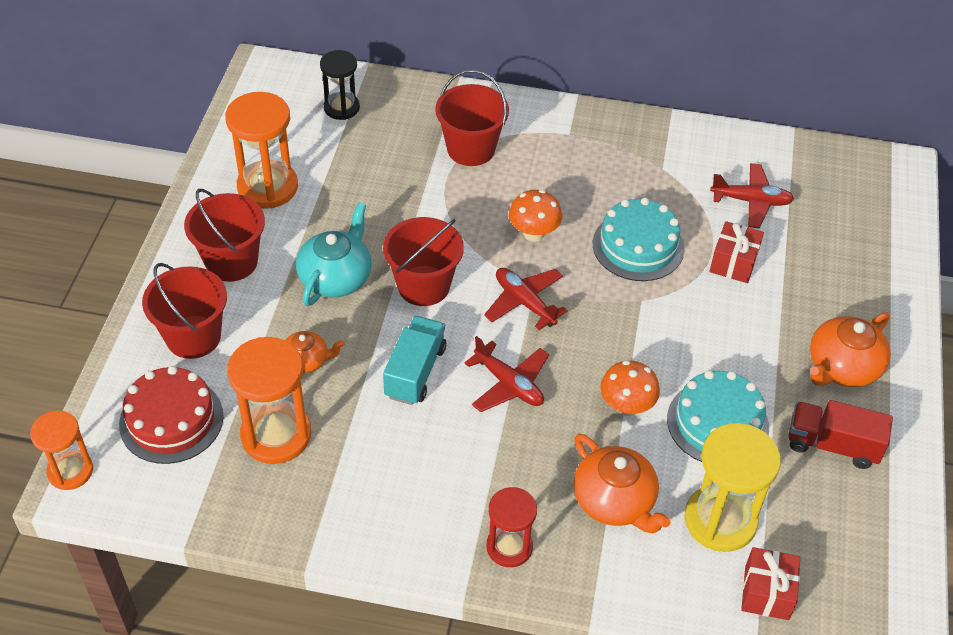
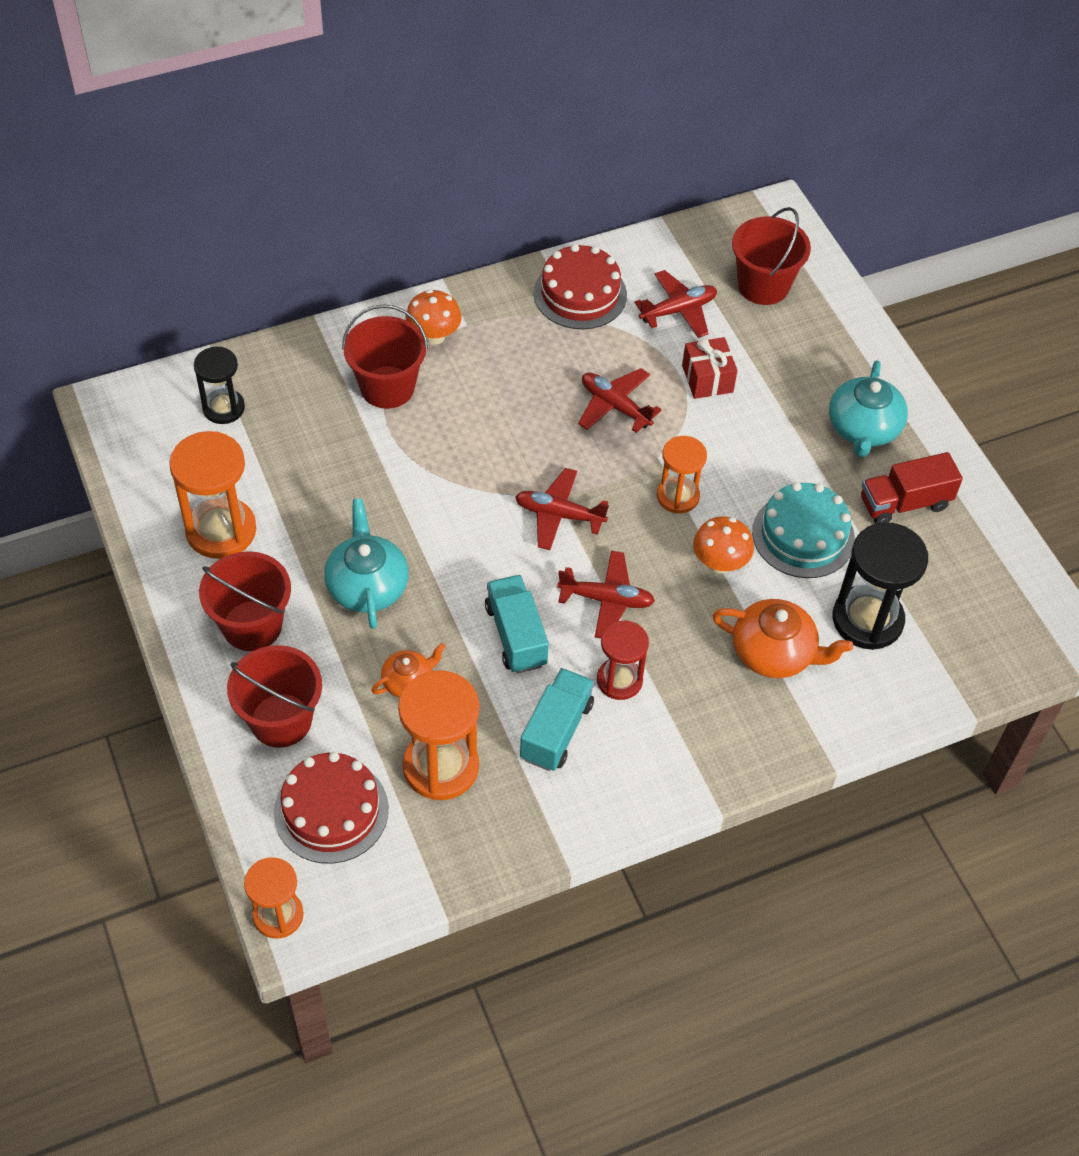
camera: 35 degrees left, 5 degrees up
red bucket [383,217,464,306] -> red bucket moved to [732,207,811,305]
red hourglass [486,487,537,567] -> red hourglass moved to [597,621,649,700]
orange mushroom [509,190,562,242] -> orange mushroom moved to [406,289,462,345]
turquoise cake [593,198,684,281] -> red plane [578,368,662,433]
yellow hourglass [684,423,781,552] -> black hourglass [833,522,928,650]
red gift [741,547,800,620] -> none
orange teapot [810,312,891,387] -> turquoise teapot [829,360,908,458]
none -> turquoise truck [520,668,594,771]
none -> red cake [534,244,627,329]
none -> orange hourglass [657,436,707,513]

